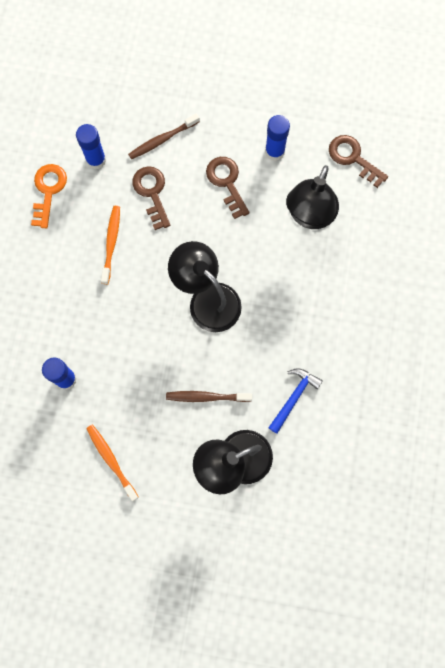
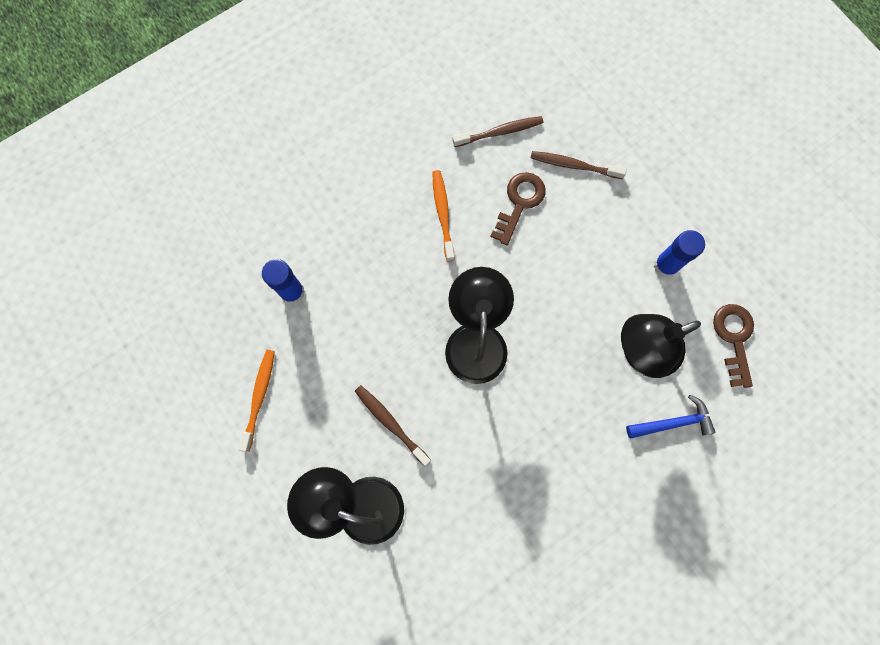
camera: 45 degrees right, 0 degrees up
orange key [31,164,67,228] -> none
blue glue stick [76,124,106,169] -> brown toothbrush [452,116,543,147]
orange toothbrush [101,206,120,284] -> orange toothbrush turned 60 degrees counterclockwise [432,170,455,262]
brown key [206,157,250,219] -> none
blue hammer [268,368,323,434] -> blue hammer moved to [626,395,716,439]

